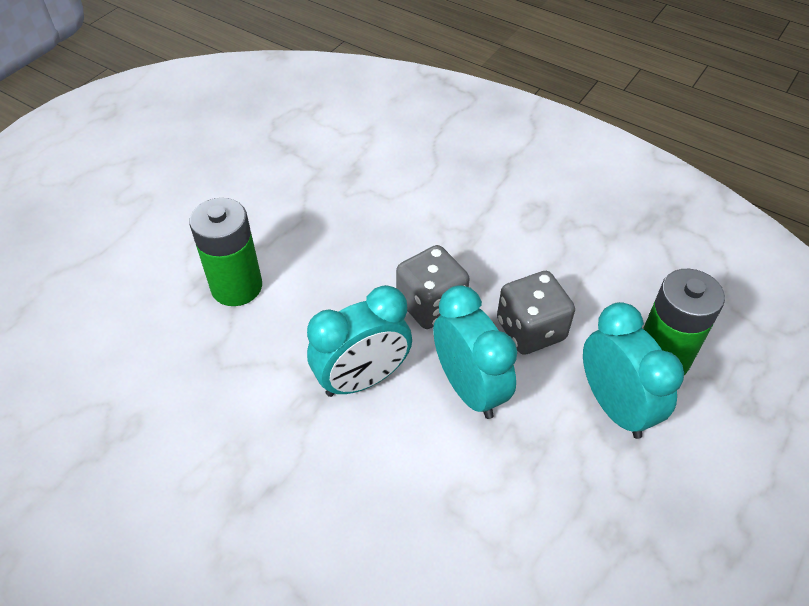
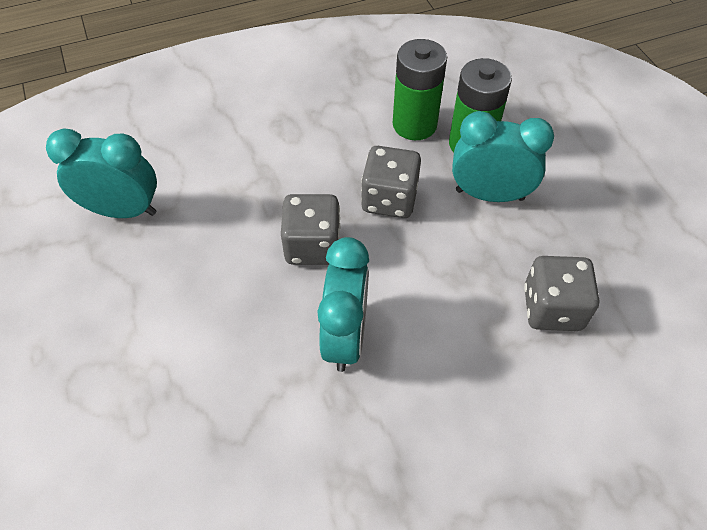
camera: 55 degrees left, 5 degrees up
green battery [189,198,262,306] -> green battery moved to [393,39,447,140]
turquoise clock [433,285,517,419] -> turquoise clock moved to [46,128,157,218]
none -> grey dice [524,256,599,331]

